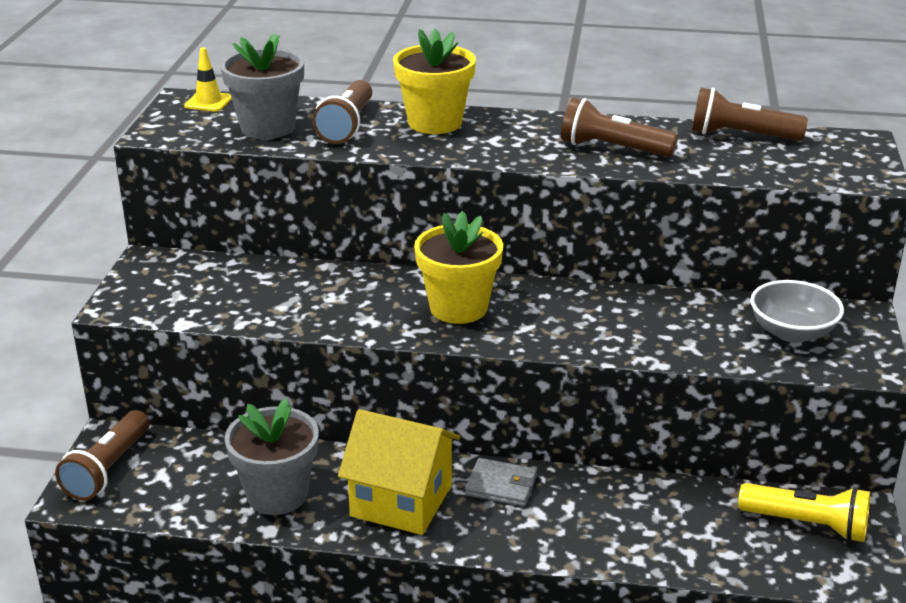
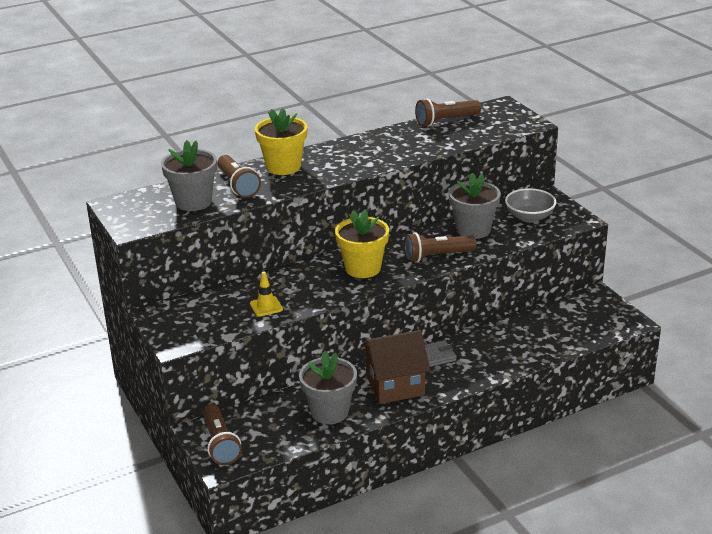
camera: 35 degrees left, 0 degrees up
yellow traffic cone [184,47,232,112] -> yellow traffic cone moved to [250,272,283,317]
yellow house [338,409,460,535] -> brown house [361,330,430,404]
brown flashlight [561,97,678,157] -> brown flashlight moved to [404,232,477,263]
yellow flashlight [738,483,871,542] -> none
none -> grey flower pot [449,173,501,239]

